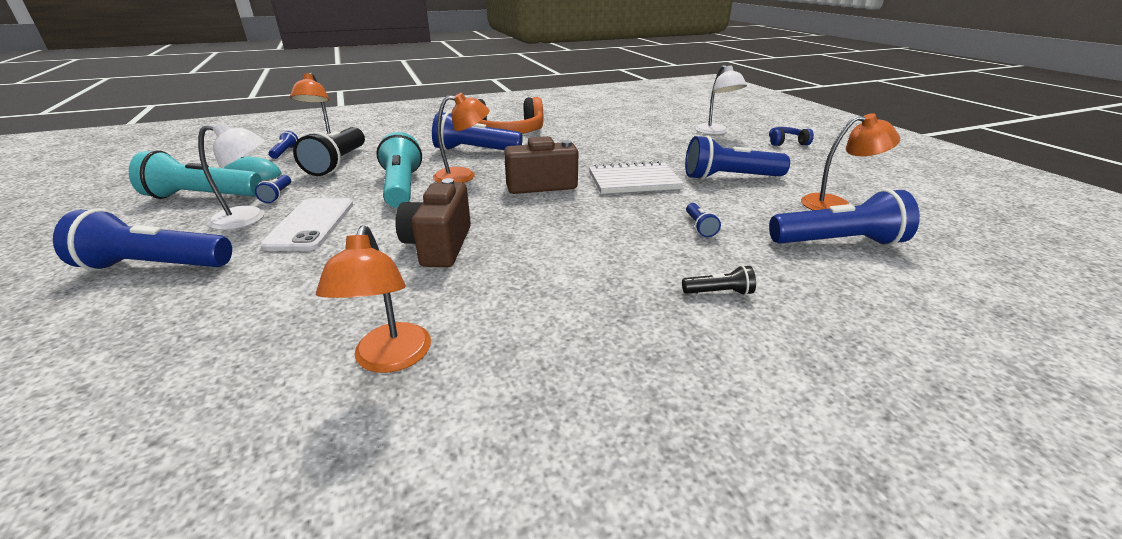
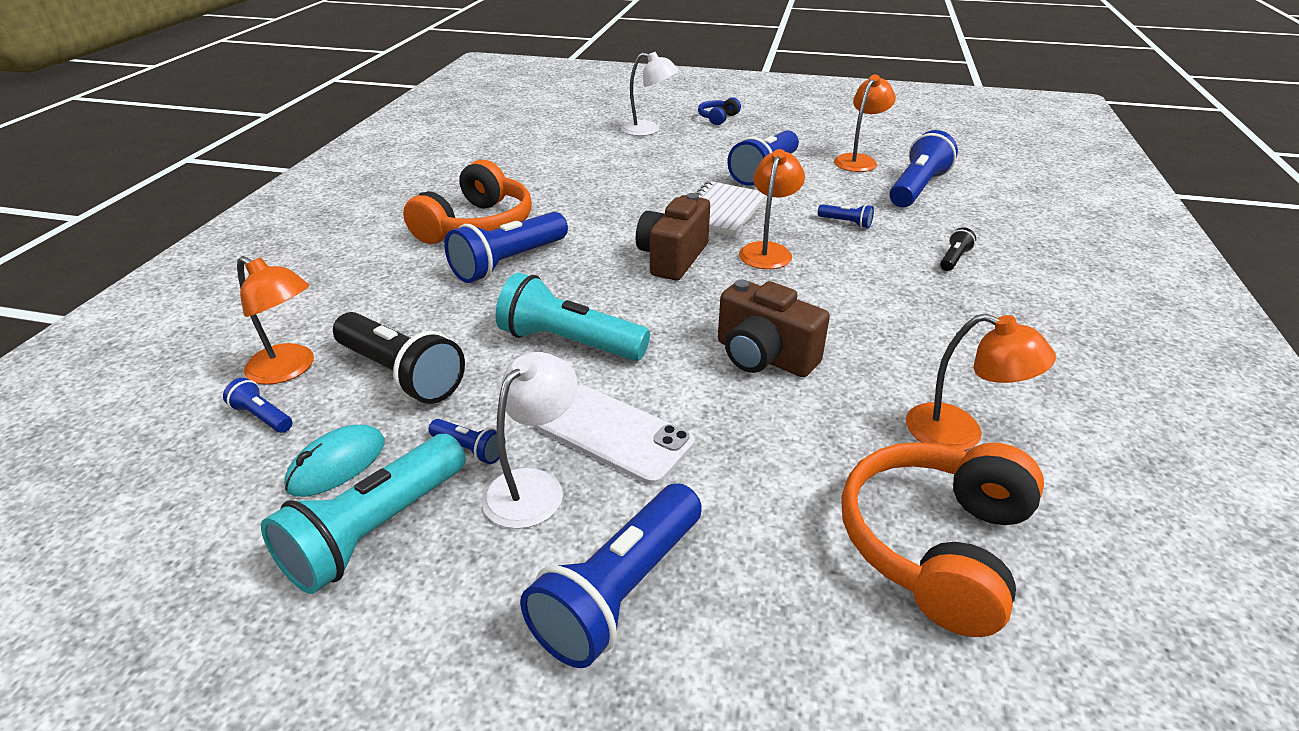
camera: 55 degrees left, 5 degrees up
orange lamp [433,93,490,183] -> orange lamp moved to [739,149,805,269]
none -> orange headphones [842,442,1044,637]

